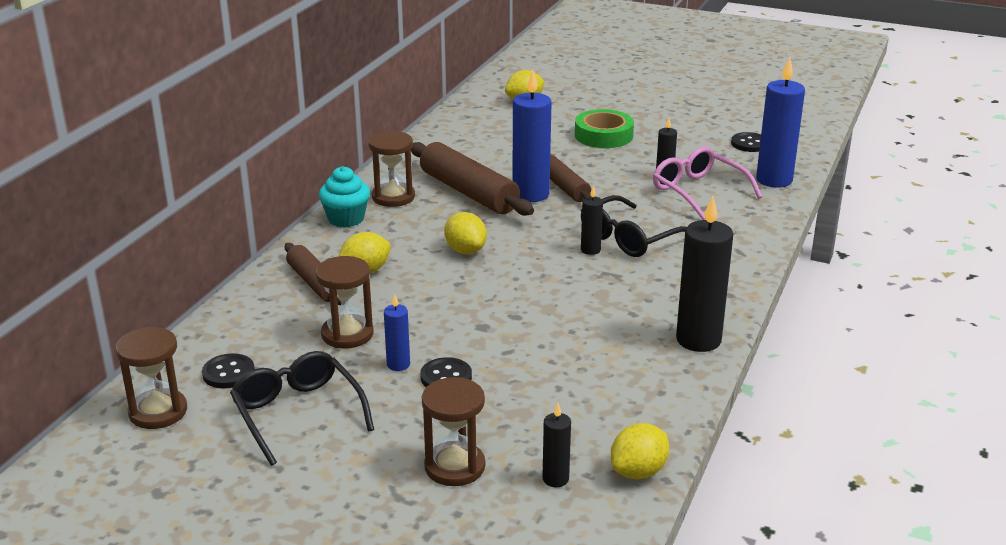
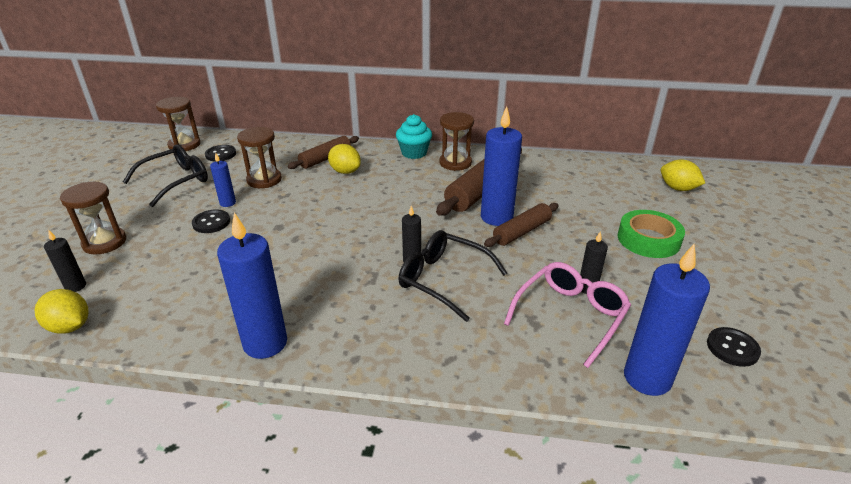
camera: 75 degrees right, 5 degrees up
yellow lemon [444,212,487,254] -> none
black candle [676,196,733,352] -> blue candle [217,212,287,359]

